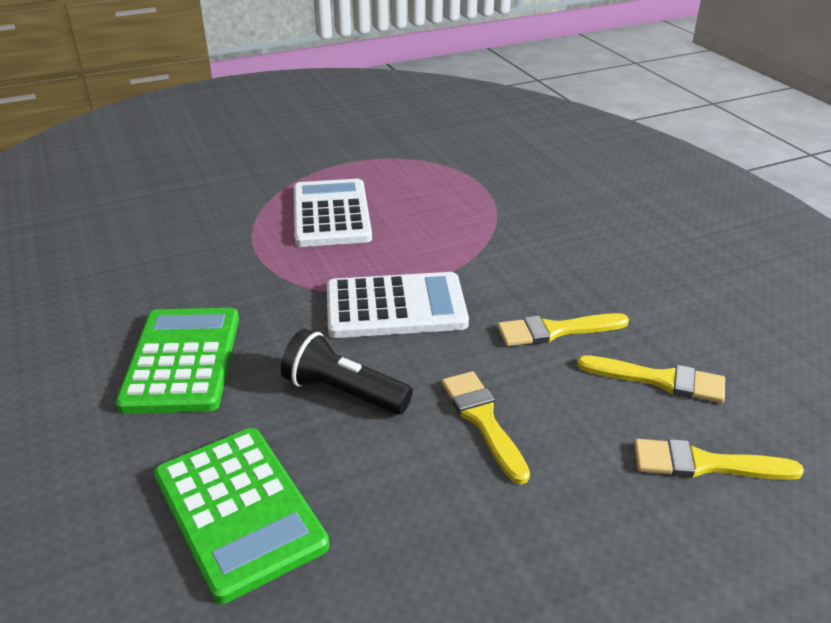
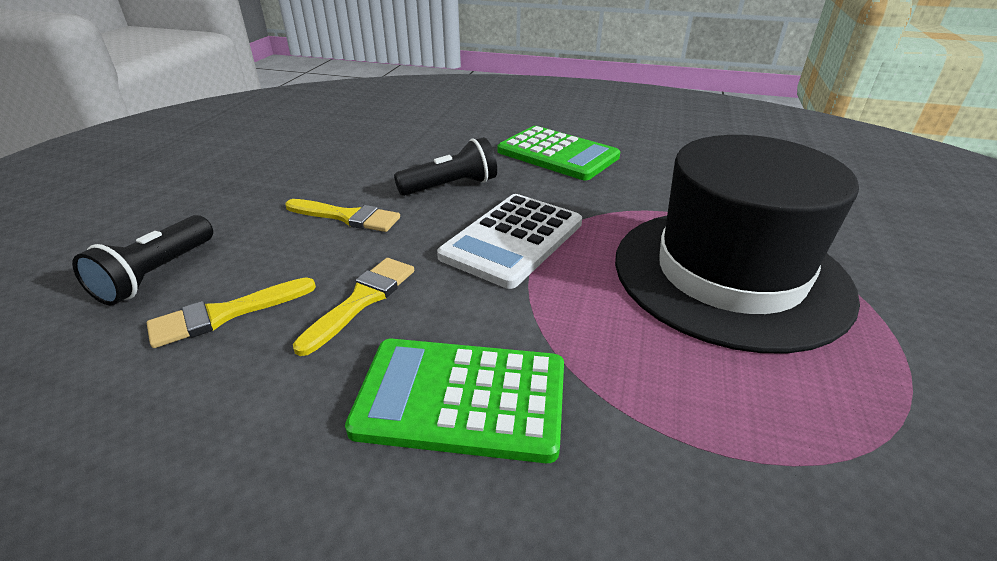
camera: 130 degrees right, 0 degrees up
green calculator [154,428,329,604] -> green calculator moved to [345,339,564,463]
white calculator [294,179,372,247] -> black hat [615,135,860,353]
yellow brush [634,439,804,480] -> black flashlight [72,215,213,306]

